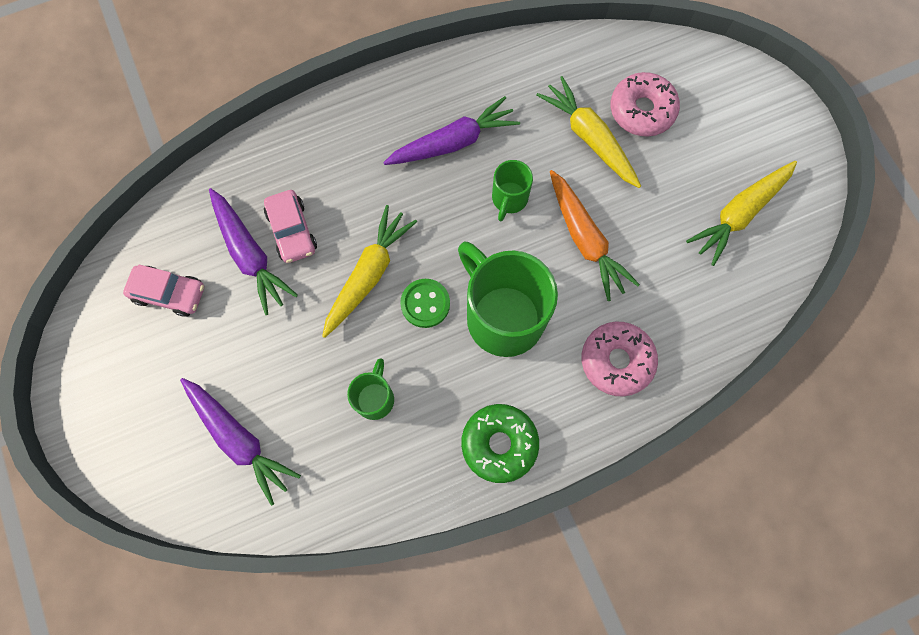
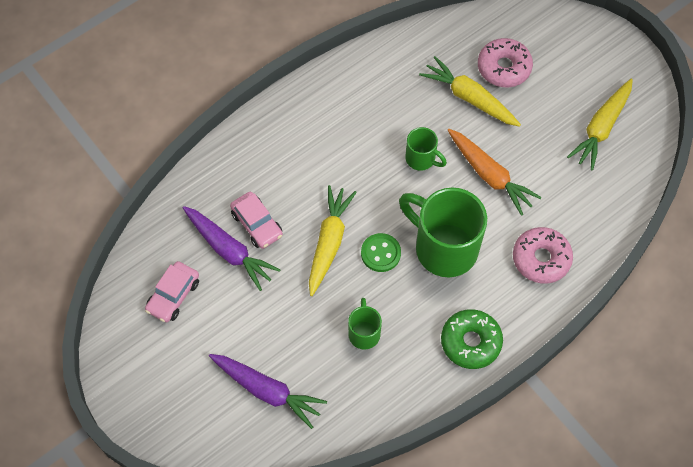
camera: 15 degrees left, 10 degrees down
pink car [123,265,204,317] -> pink car turned 120 degrees clockwise [145,261,199,322]
purple carrot [383,96,520,165] -> none
green mug [492,160,533,221] -> green mug turned 60 degrees counterclockwise [405,127,447,171]

